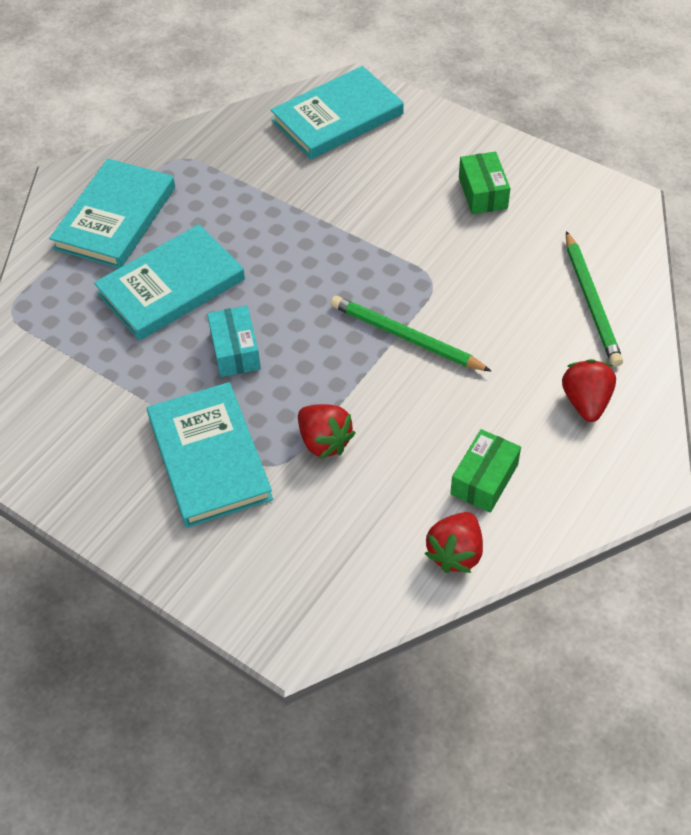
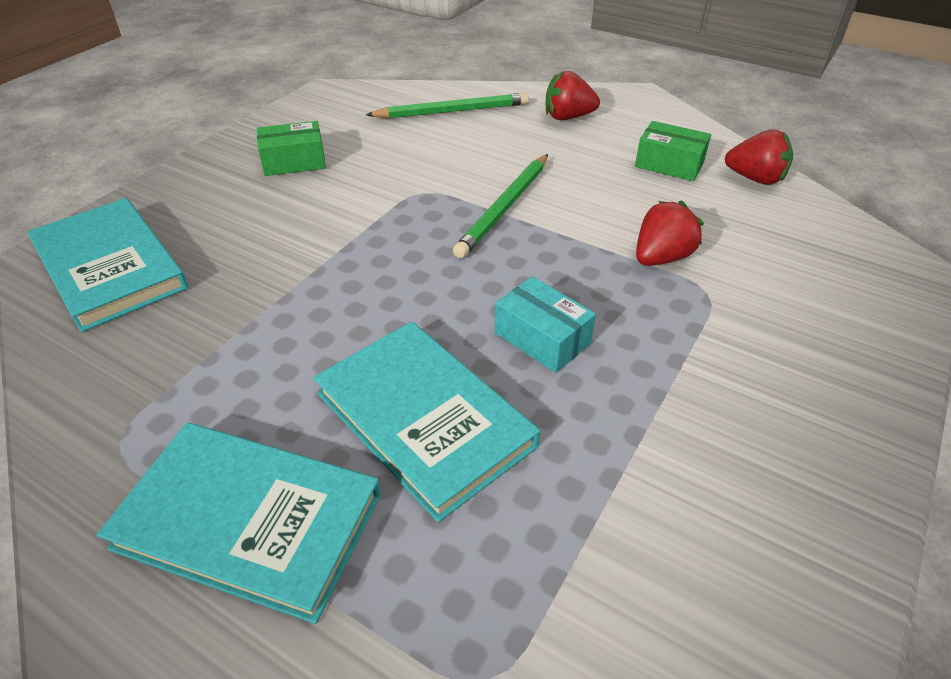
camera: 95 degrees left, 10 degrees down
turquoise book [147,382,273,528] -> none
turquoise box [207,305,261,377] -> turquoise box turned 60 degrees clockwise [495,276,596,373]

